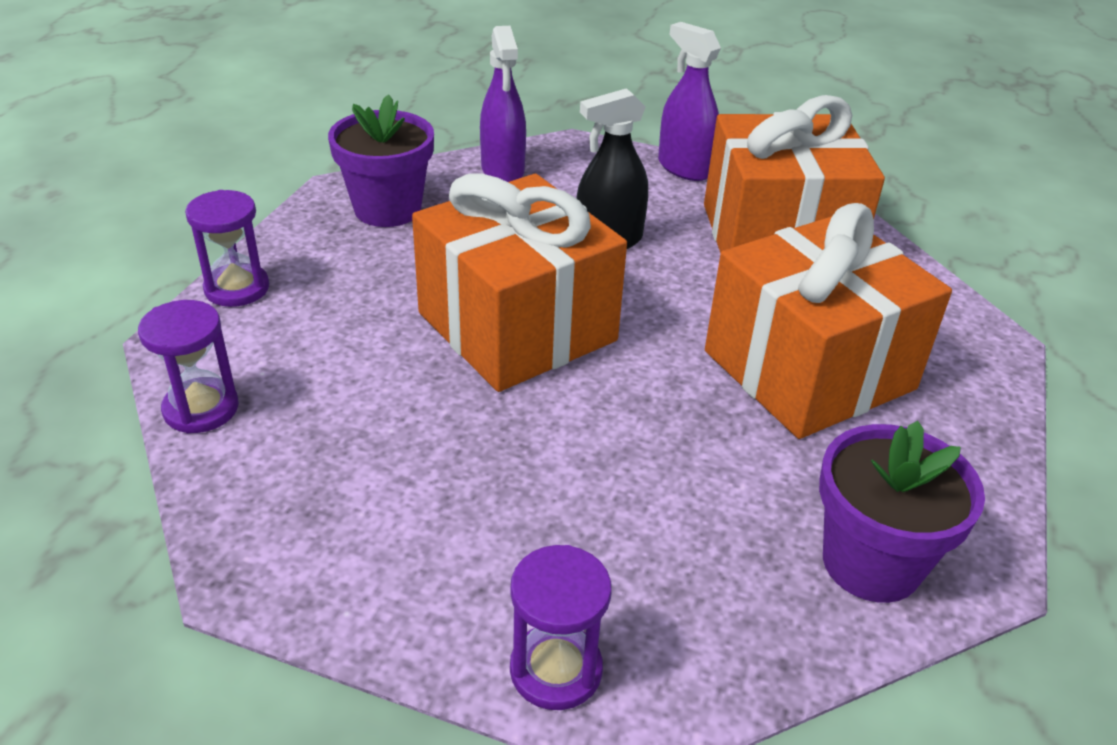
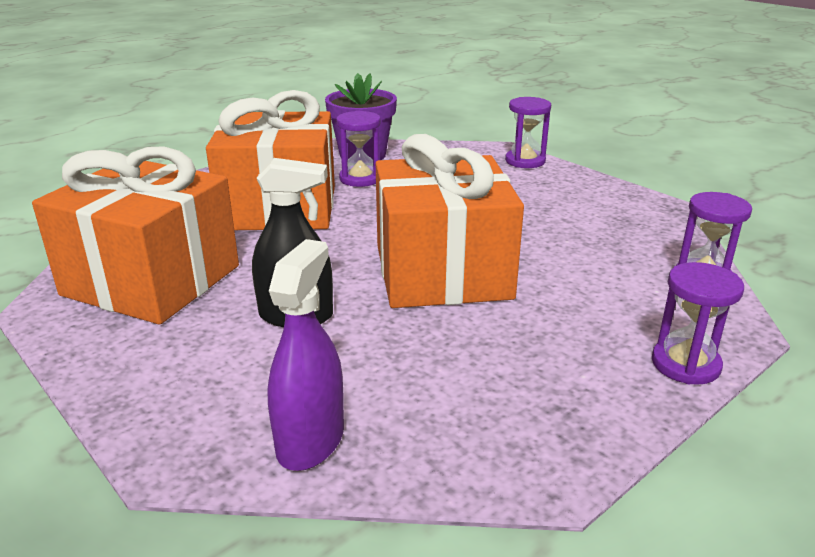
camera: 150 degrees left, 10 degrees down
purple flower pot [328,94,434,227] -> none
purple spray bottle [658,22,721,181] -> none
none -> purple hourglass [336,111,381,187]

